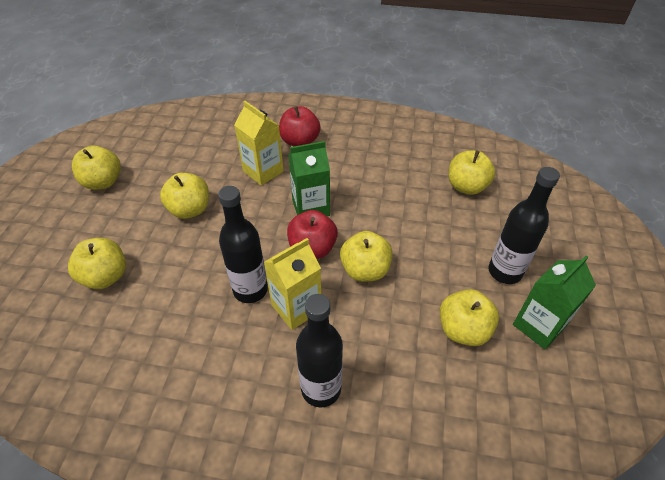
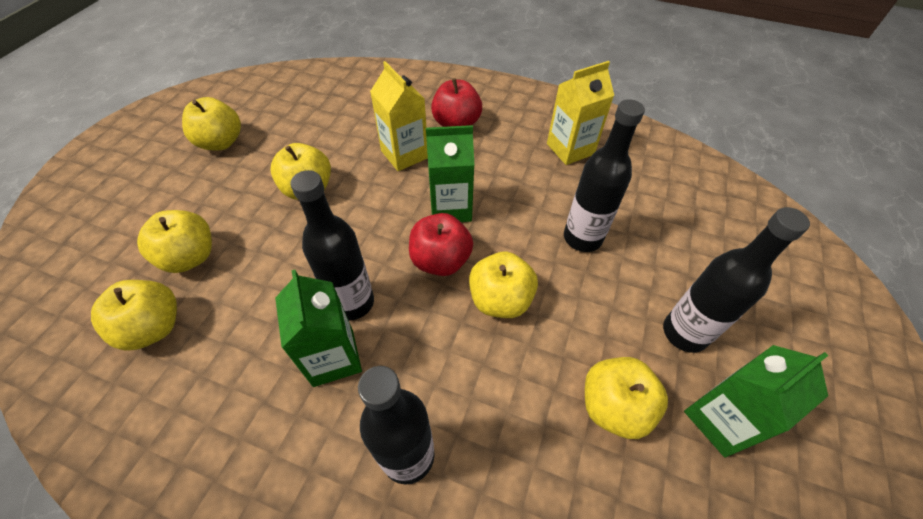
camera: 10 degrees right, 5 degrees up
yellow carton [264,238,321,330] -> yellow carton moved to [547,61,614,165]
yellow apple [449,150,495,195] -> yellow apple moved to [91,280,177,351]
none -> green carton [275,270,362,387]
none -> black bottle [564,99,645,252]

